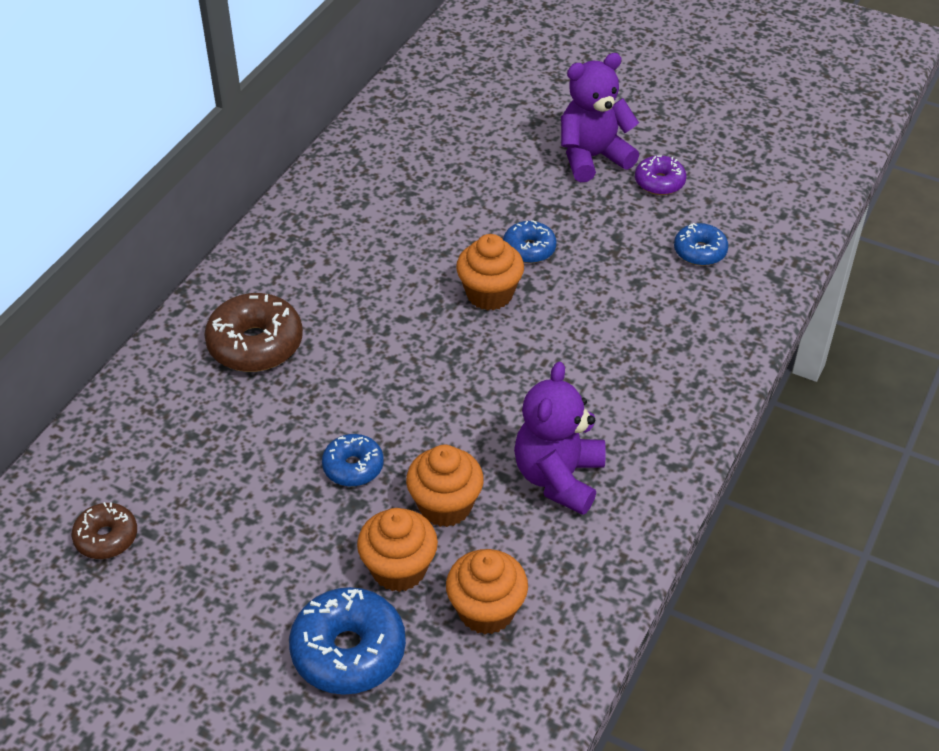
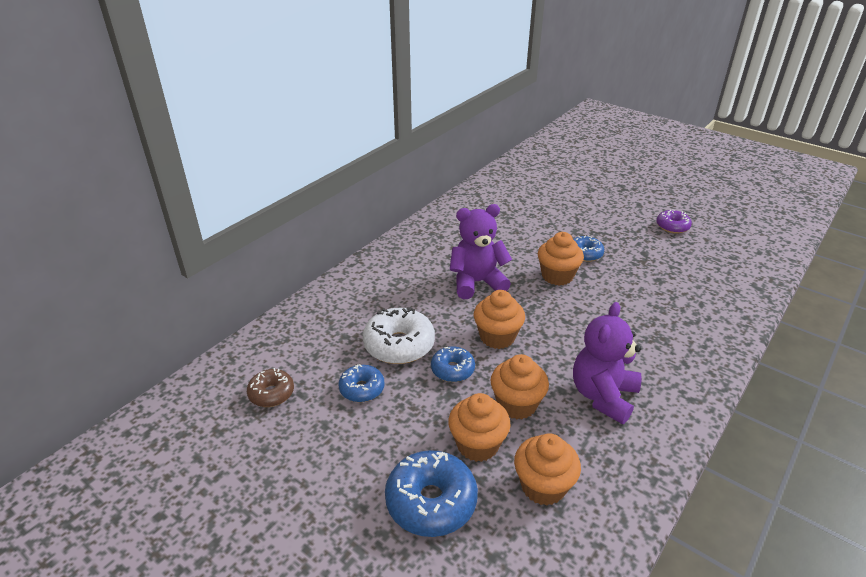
camera: 10 degrees right, 10 degrees down
brown donut [204,293,303,372] -> none
purple teddy bear [561,53,639,182] -> purple teddy bear moved to [450,204,512,299]
blue donut [674,223,728,266] -> blue donut moved to [338,364,385,402]
none -> white donut [363,308,435,364]
none -> orange cupcake [474,290,525,349]

